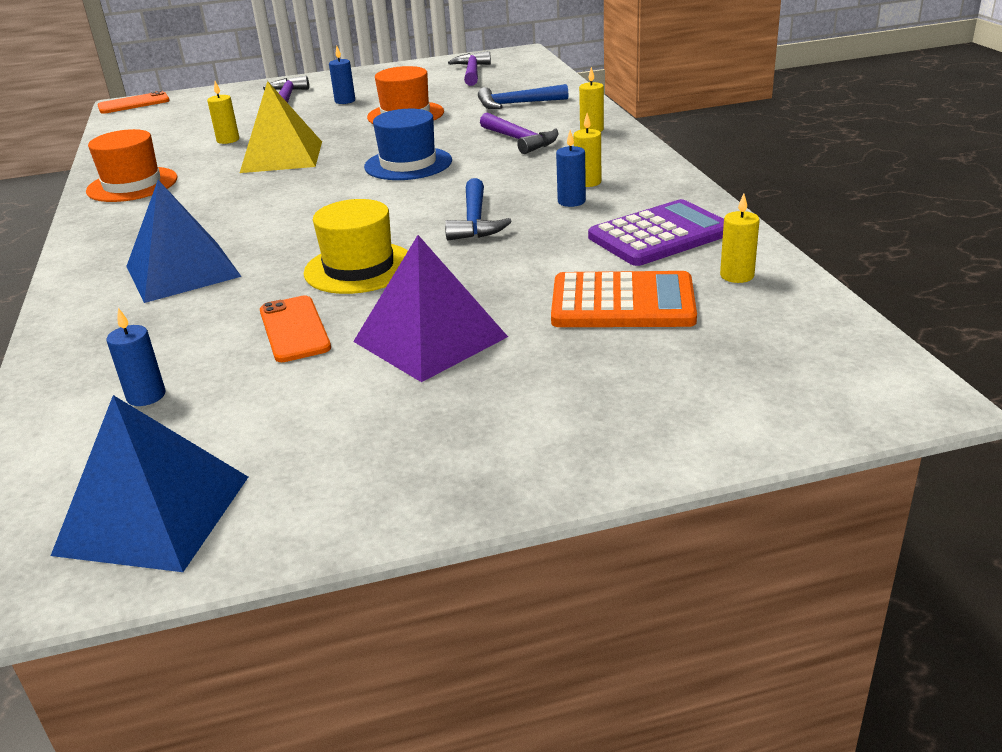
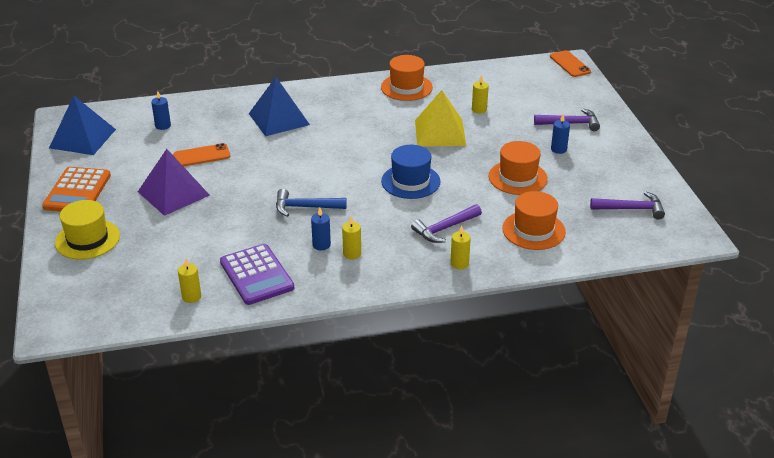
camera: 90 degrees right, 5 degrees up
yellow hat [304,199,408,294] -> yellow hat moved to [55,200,120,259]
blue hammer [478,84,568,109] -> orange hat [502,191,566,250]
orange calculator [551,271,697,327] -> orange calculator moved to [42,167,111,212]

